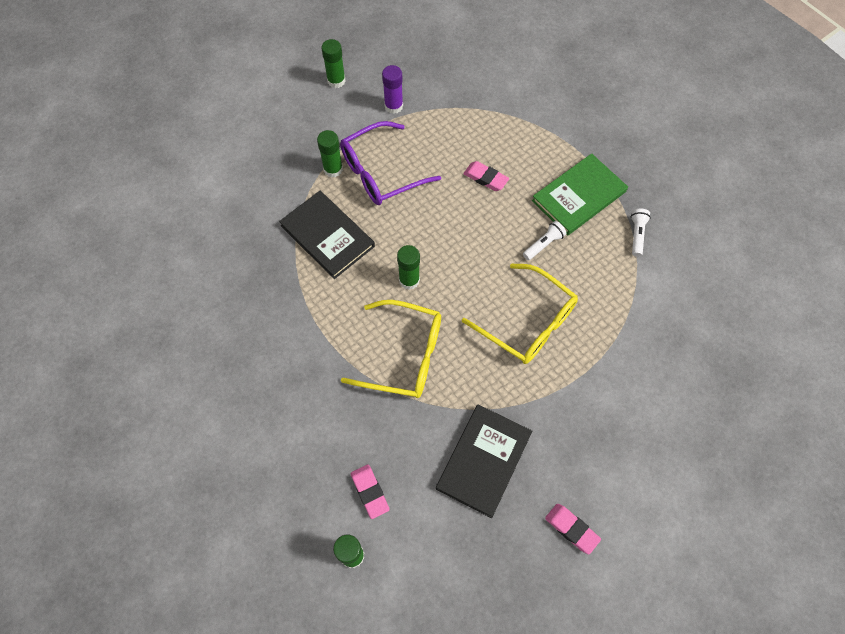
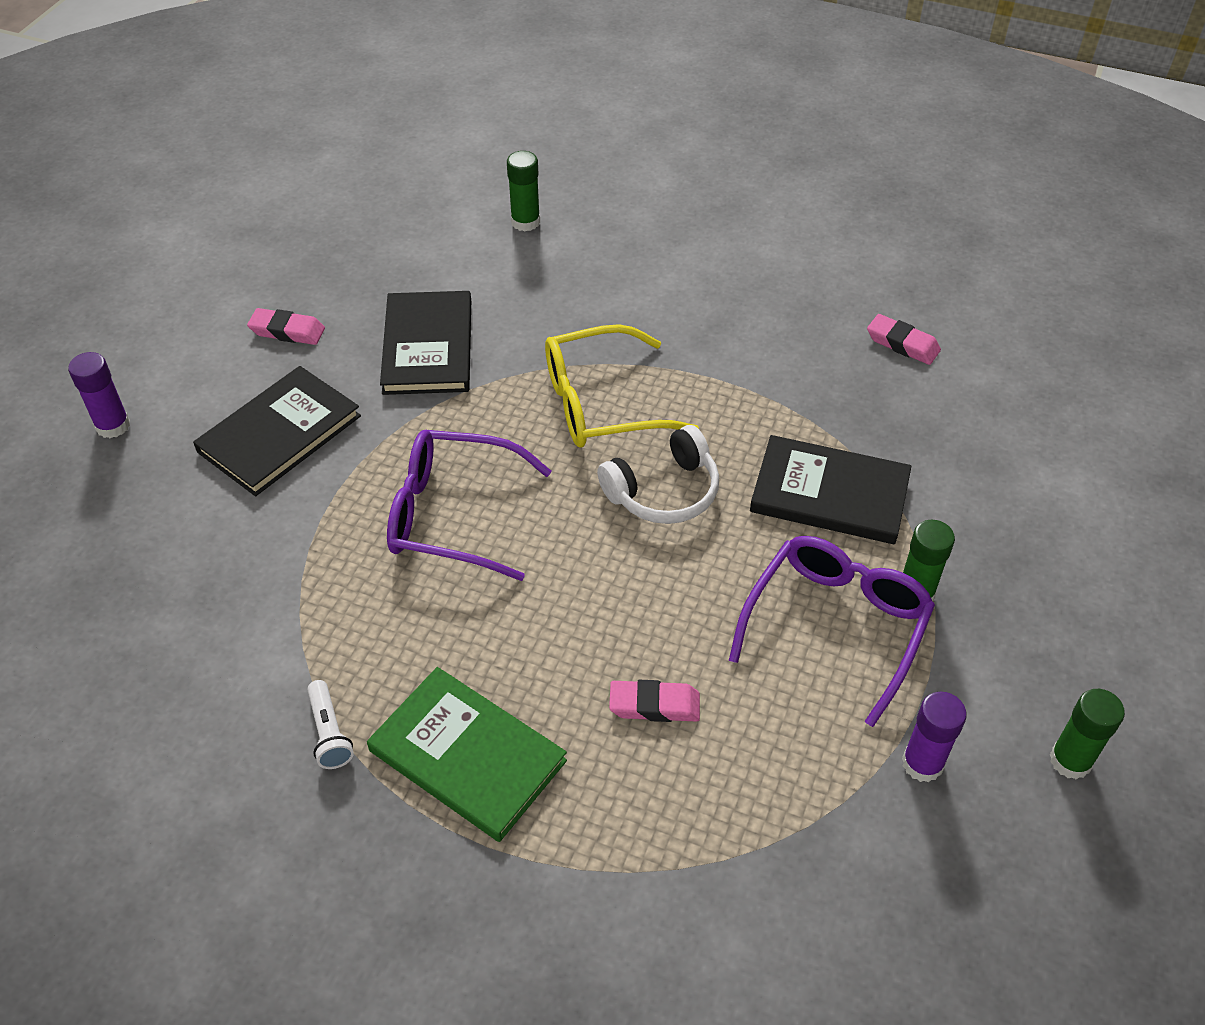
camera: 150 degrees right, 15 degrees down
pink eraser [351,465,390,519] -> pink eraser moved to [867,314,941,365]
green glue stick [397,245,420,290] -> white headphones [597,425,719,524]
yellow glasses [462,263,578,364] -> purple glasses [387,430,552,581]
white flashlight [523,221,566,260] -> none
green book [532,153,628,236] -> green book turned 75 degrees counterclockwise [367,667,567,842]
none -> purple glue stick [68,352,130,438]
none -> black book [193,366,361,496]

